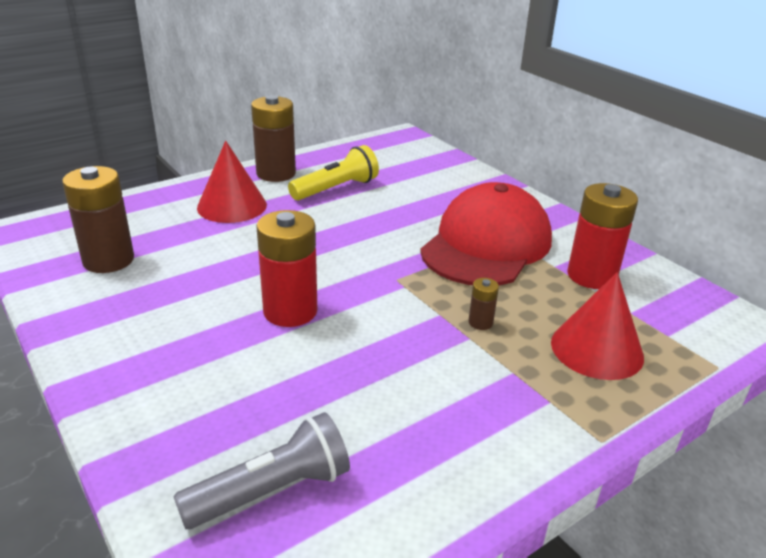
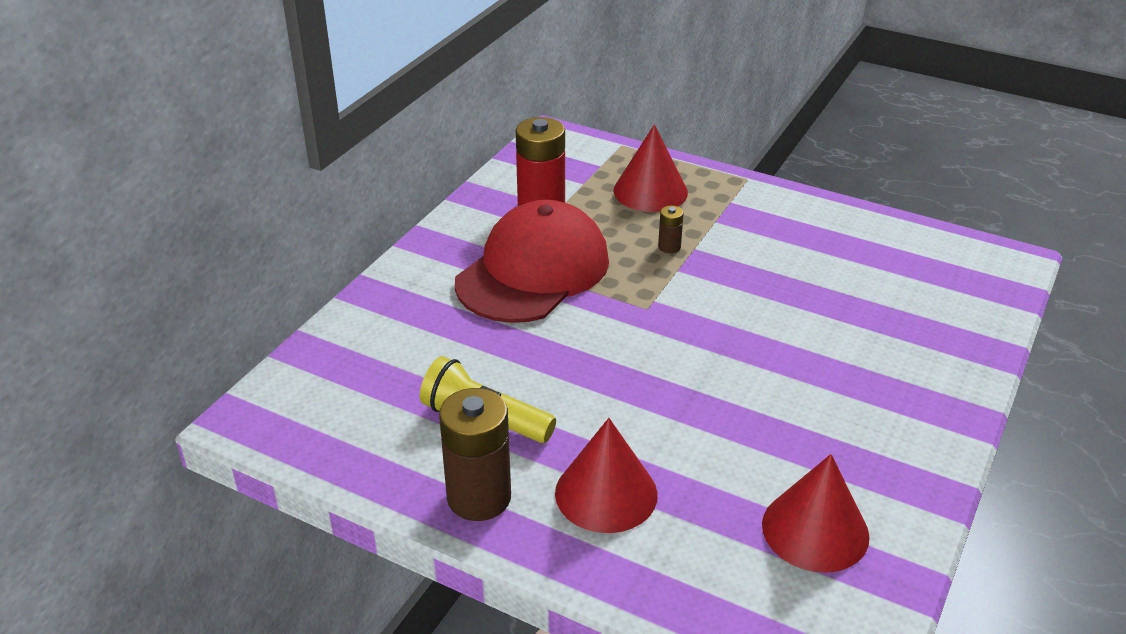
camera: 115 degrees left, 5 degrees up
brown battery [62,166,134,273] -> red cone [762,454,870,573]
grey flashlight [173,412,350,529] -> none
red battery [256,210,317,327] -> none
red cap [420,182,552,286] -> red cap turned 120 degrees clockwise [455,200,609,323]

